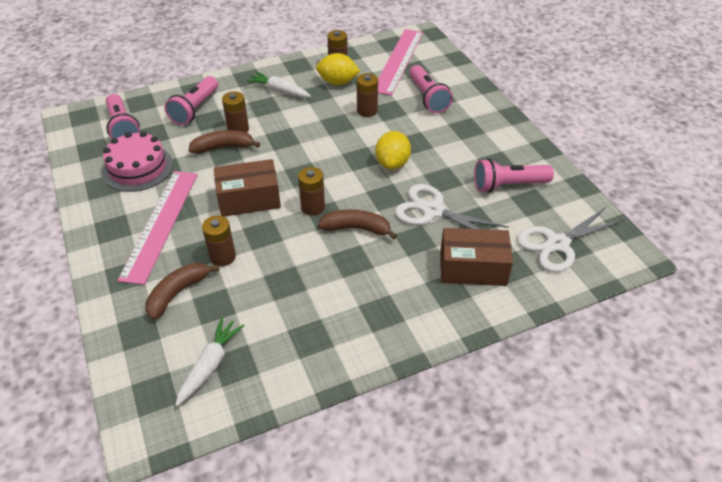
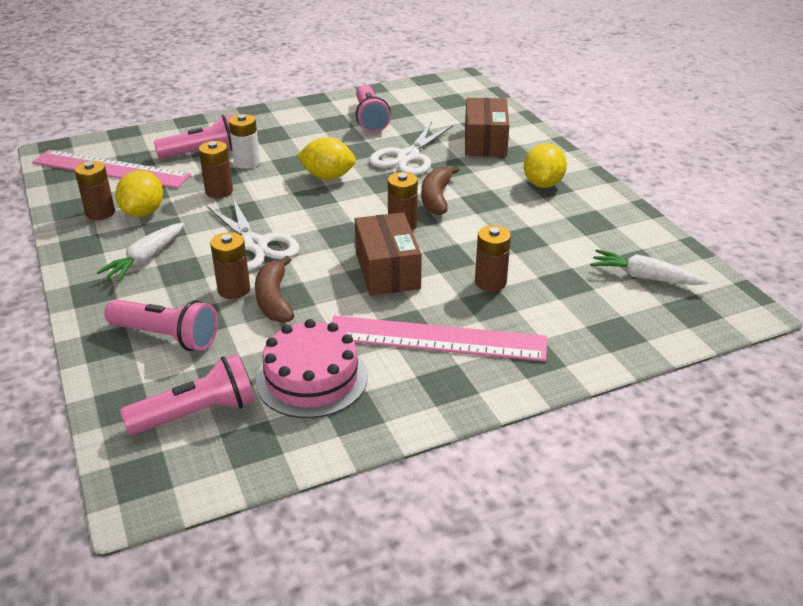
camera: 90 degrees left, 10 degrees down
brown banana [145,263,220,320] -> none
white scissors [517,207,624,272] -> white scissors moved to [207,198,300,271]
none -> white battery [229,114,260,169]
none -> yellow lemon [524,143,567,188]

